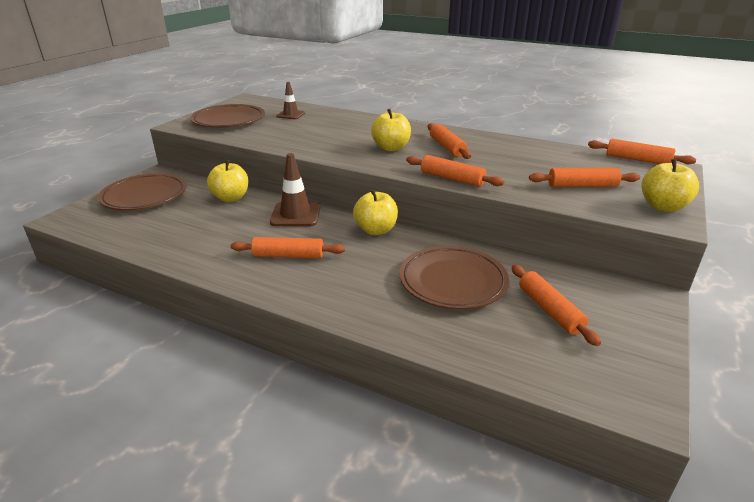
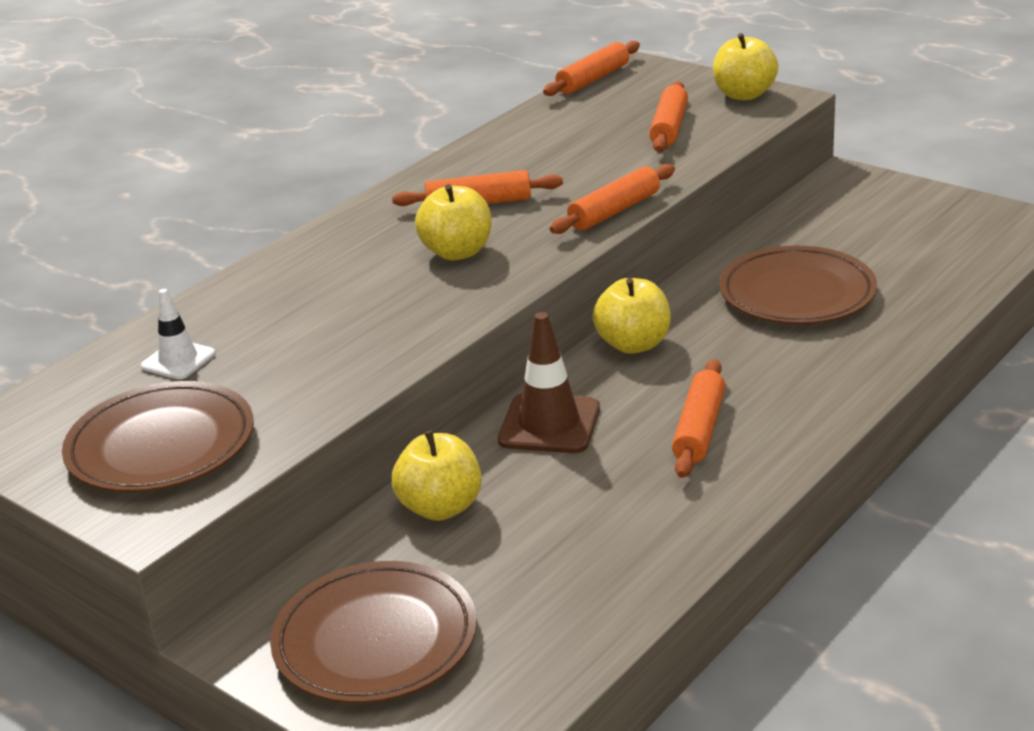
camera: 75 degrees left, 0 degrees up
brown traffic cone [277,82,305,119] -> white traffic cone [141,289,216,379]
orange rolling pin [512,265,601,346] -> none

